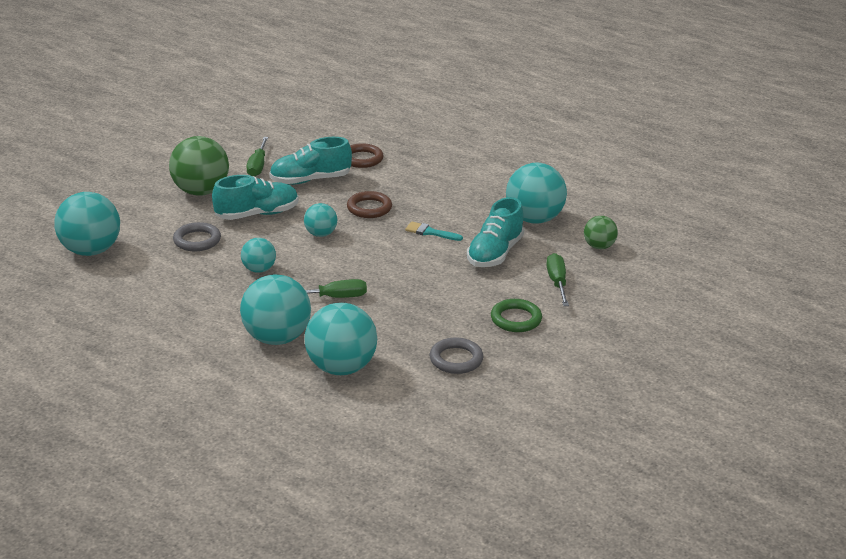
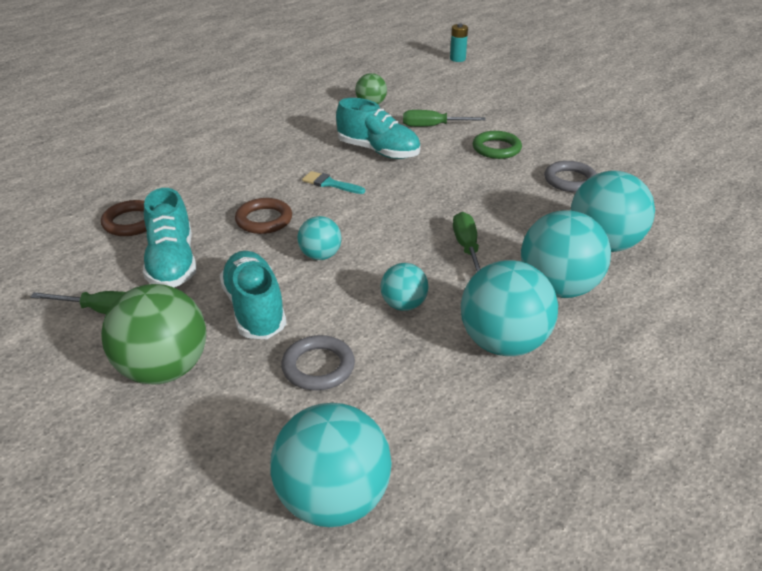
camera: 85 degrees left, 5 degrees up
turquoise brush [405,222,463,241] -> turquoise brush turned 90 degrees clockwise [302,171,365,194]
turquoise ball [506,163,567,224] -> turquoise ball moved to [461,260,558,356]
none -> turquoise battery [450,23,468,62]

